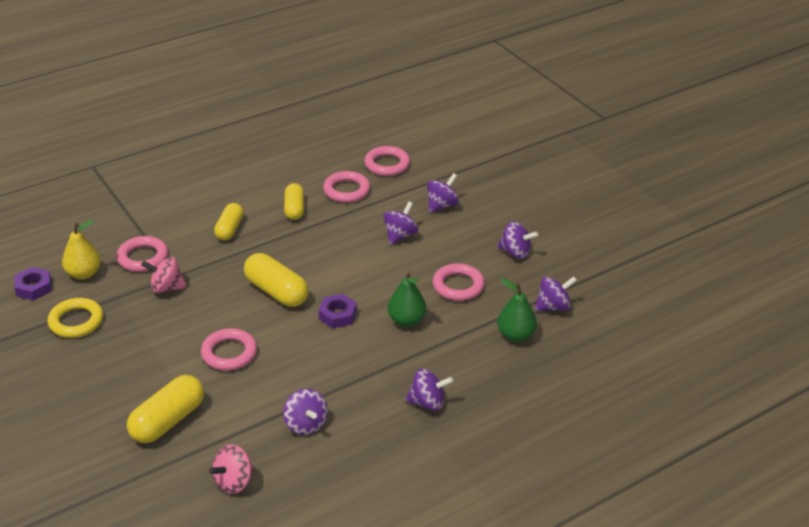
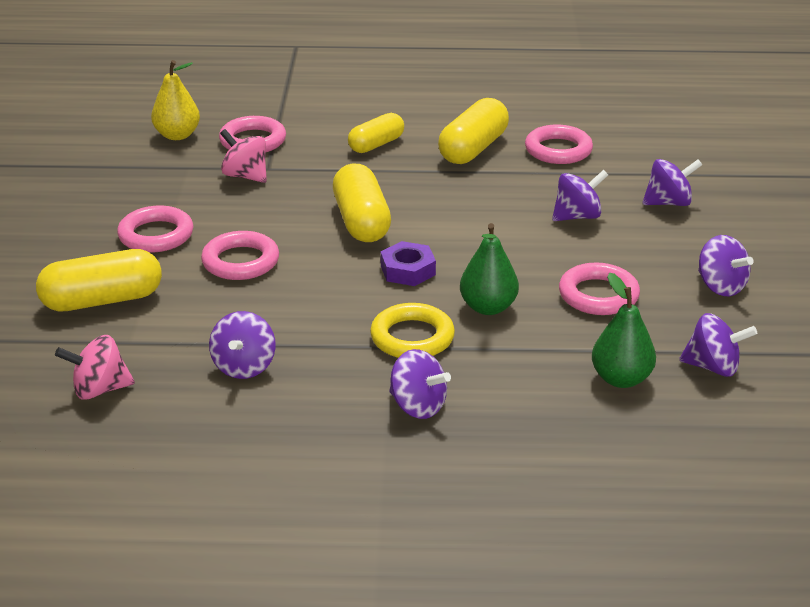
camera: 35 degrees right, 5 degrees down
purple nut [14,267,51,300] -> none
yellow ring [47,298,103,338] -> yellow ring moved to [370,303,455,358]
yellow capsule [284,183,304,220] -> yellow capsule [438,98,509,164], size x1.52
pink ring [365,146,410,176] -> pink ring moved to [117,205,194,252]

